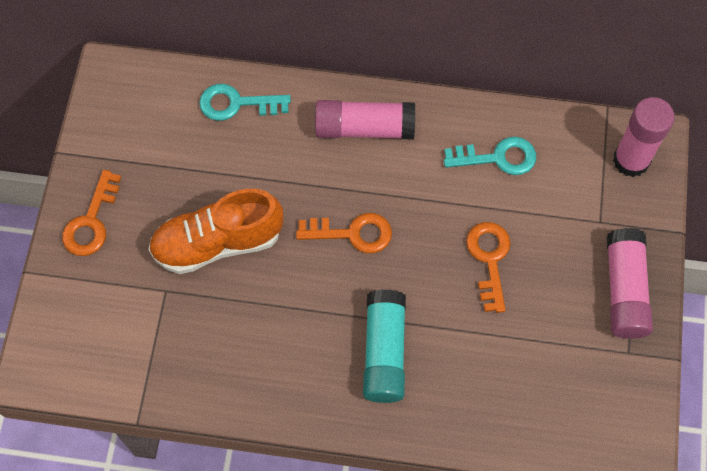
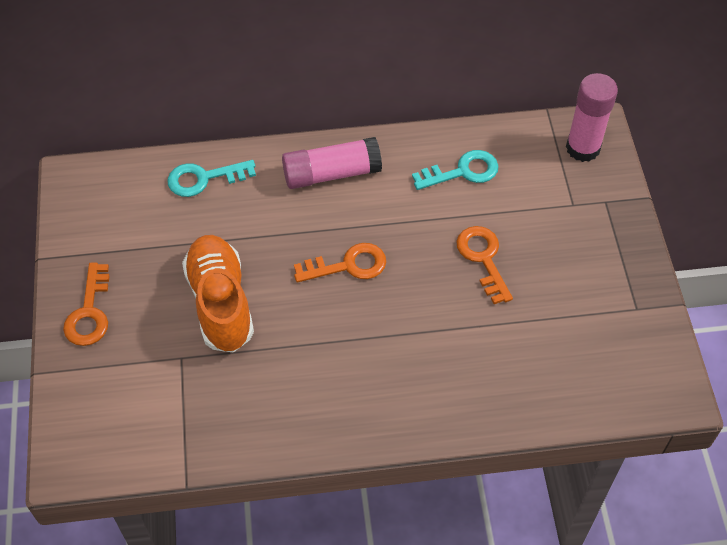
camera: 15 degrees left, 10 degrees down
orange shoe [148,189,283,274] -> orange shoe turned 105 degrees clockwise [182,235,254,353]
turquoise glue stick [363,289,406,403] -> none
pink glue stick [606,228,653,339] -> none

